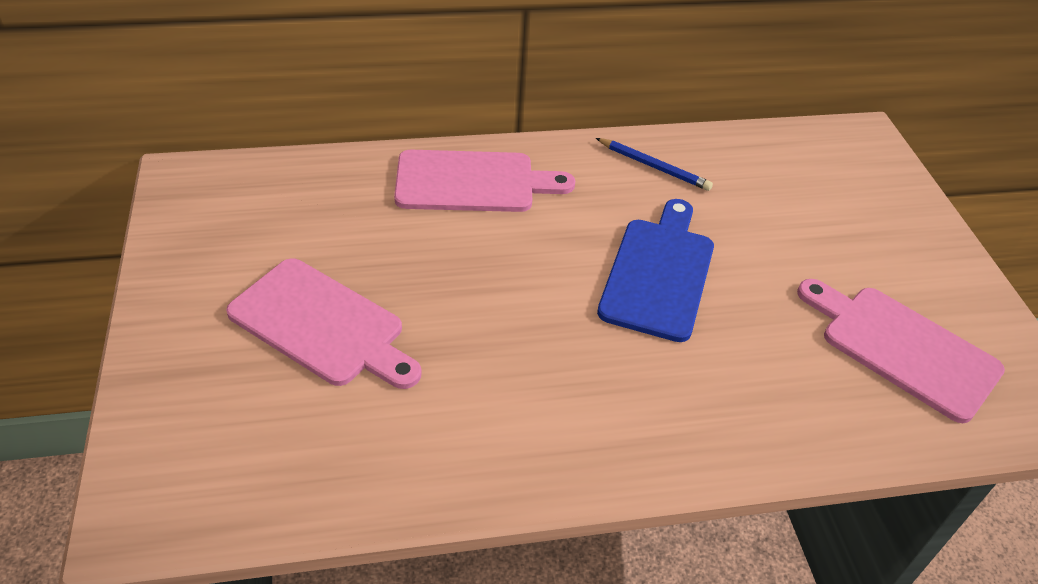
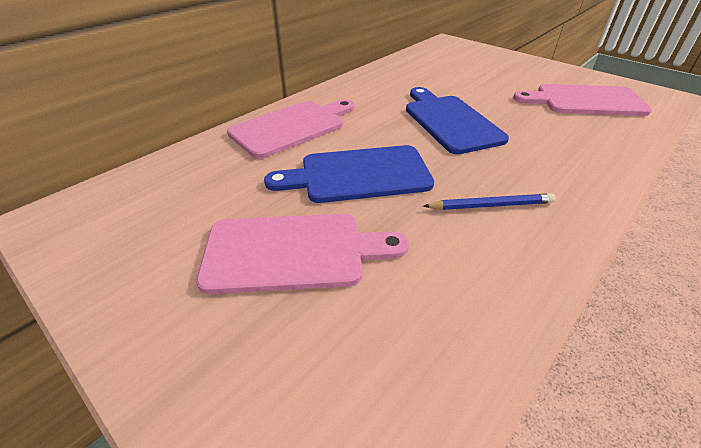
camera: 35 degrees left, 5 degrees down
blue pencil [596,138,713,191] -> blue pencil moved to [423,193,556,210]
none -> blue cutting board [264,145,434,203]

